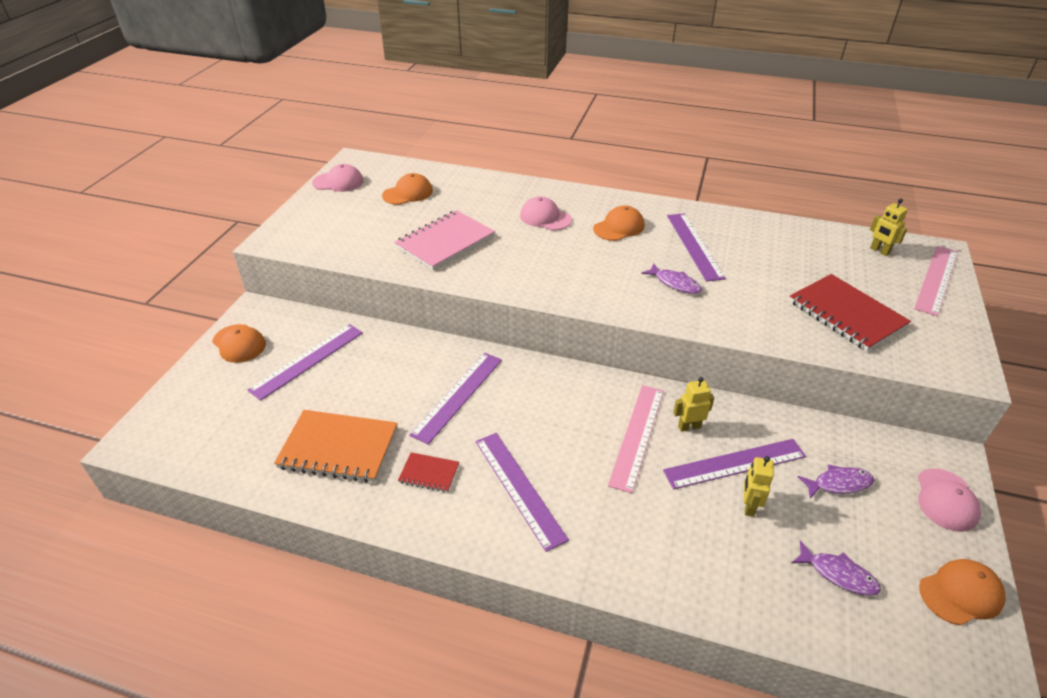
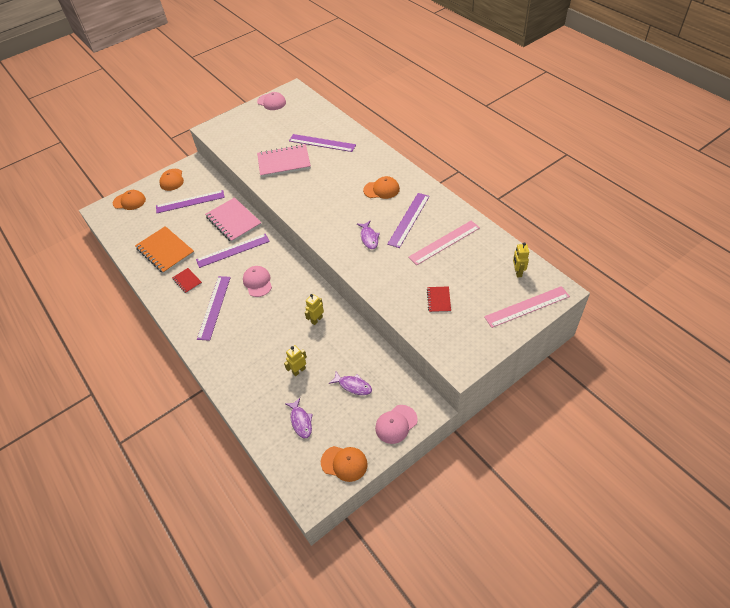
camera: 40 degrees right, 10 degrees up
orange cap [382,173,433,205] -> orange cap moved to [113,190,146,210]
pink cap [520,196,572,230] -> pink cap moved to [243,266,272,297]
pink ruler [608,385,664,493] -> pink ruler moved to [408,220,480,265]
purple ruler [663,439,806,489] -> purple ruler moved to [289,134,356,152]
yellow robot [673,377,714,432] -> yellow robot turned 75 degrees counterclockwise [305,294,324,325]
red notebook [789,274,911,351] -> red notebook [427,286,451,313], size x0.49
none -> pink notebook [205,197,262,243]

